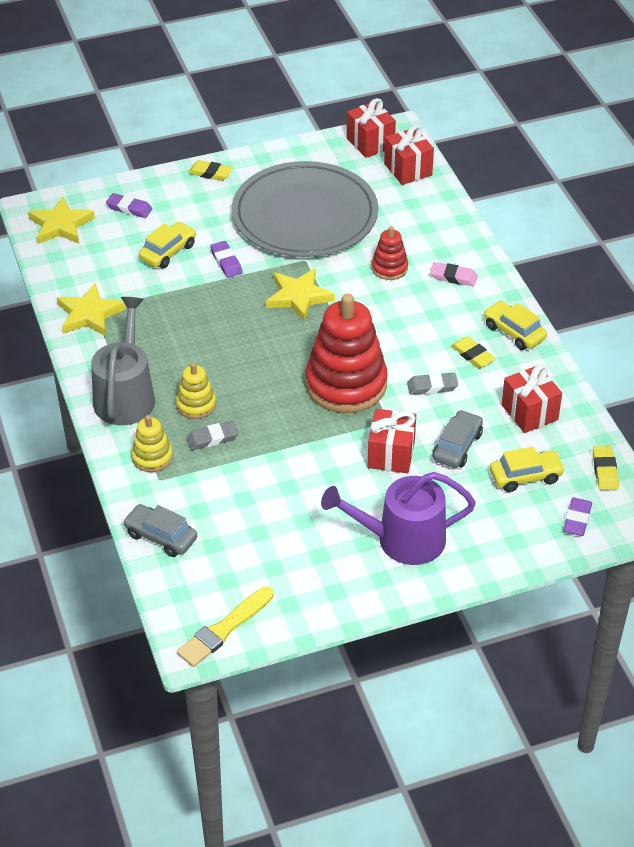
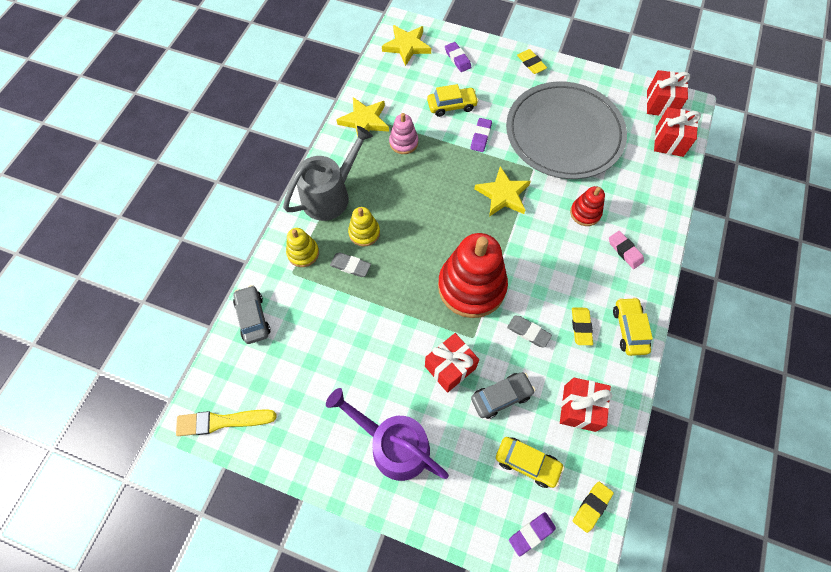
camera: 40 degrees right, 20 degrees up
none -> pink stacking toy [389,113,418,154]

